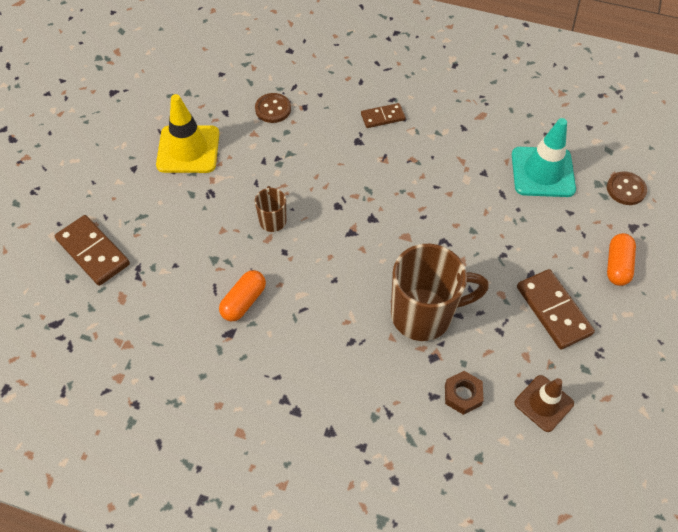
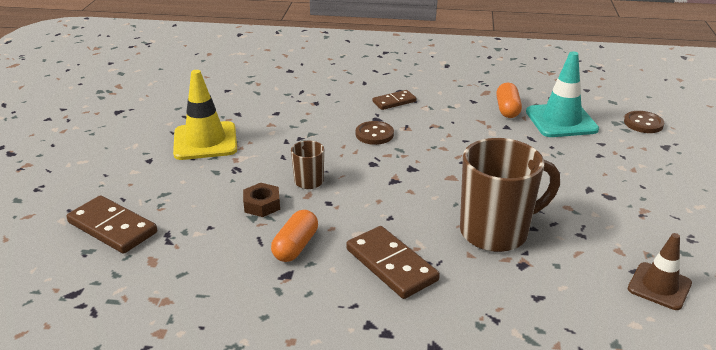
camera: 10 degrees left, 25 degrees down
brown button [255,93,291,123] -> brown button moved to [356,121,394,145]
brown nut [445,371,484,415] -> brown nut moved to [243,183,280,217]
brown domino [517,269,595,350] -> brown domino moved to [346,226,440,299]
orange capsule [607,233,636,286] -> orange capsule moved to [496,83,522,118]

